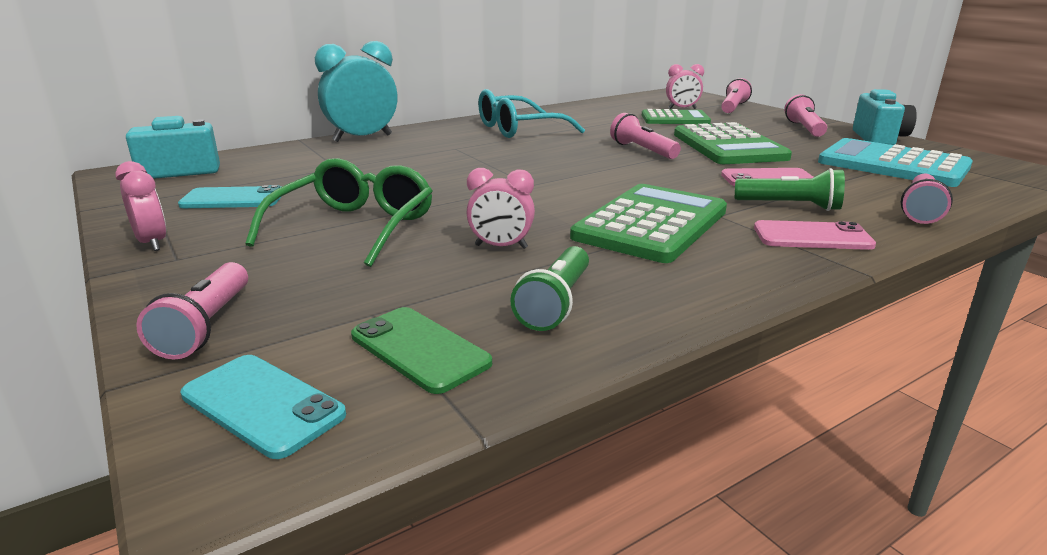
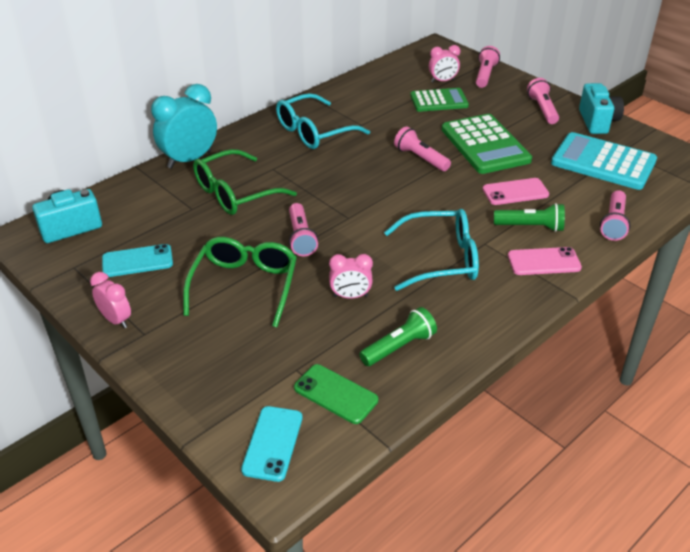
camera: 10 degrees left, 15 degrees up
pink flashlight [136,262,248,359] -> pink flashlight moved to [289,203,318,256]
turquoise phone [180,355,346,459] -> turquoise phone turned 75 degrees clockwise [241,406,302,482]
green flashlight [510,246,589,331] -> green flashlight turned 135 degrees counterclockwise [359,307,437,366]
green calculator [570,184,727,263] -> turquoise glasses [384,209,479,291]
none -> green glasses [193,149,297,215]

